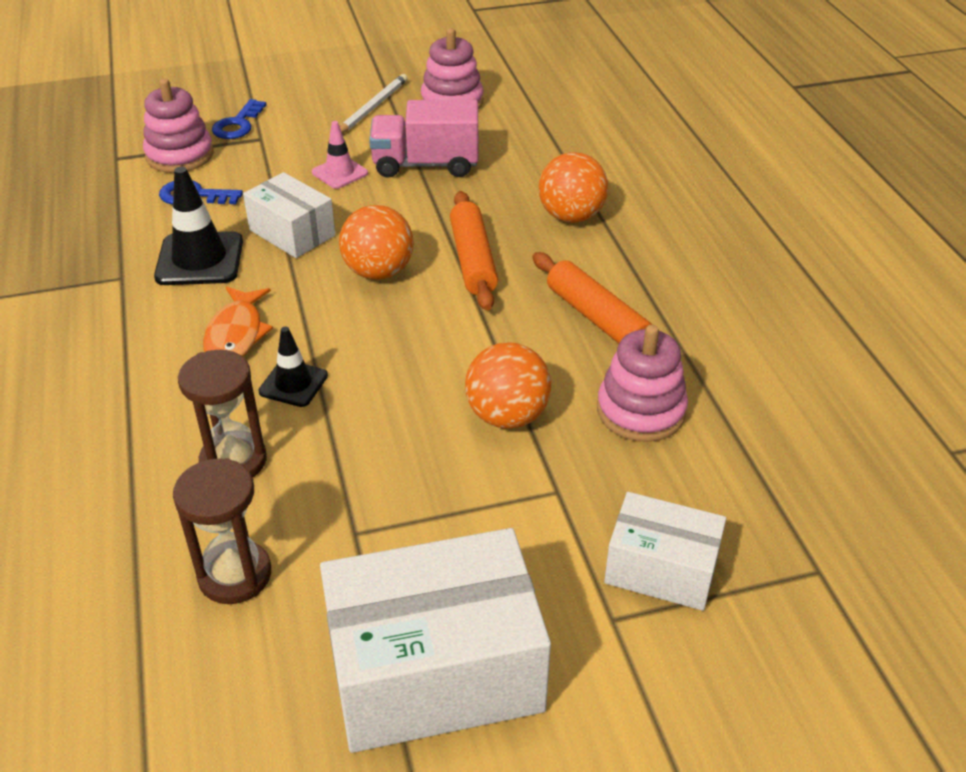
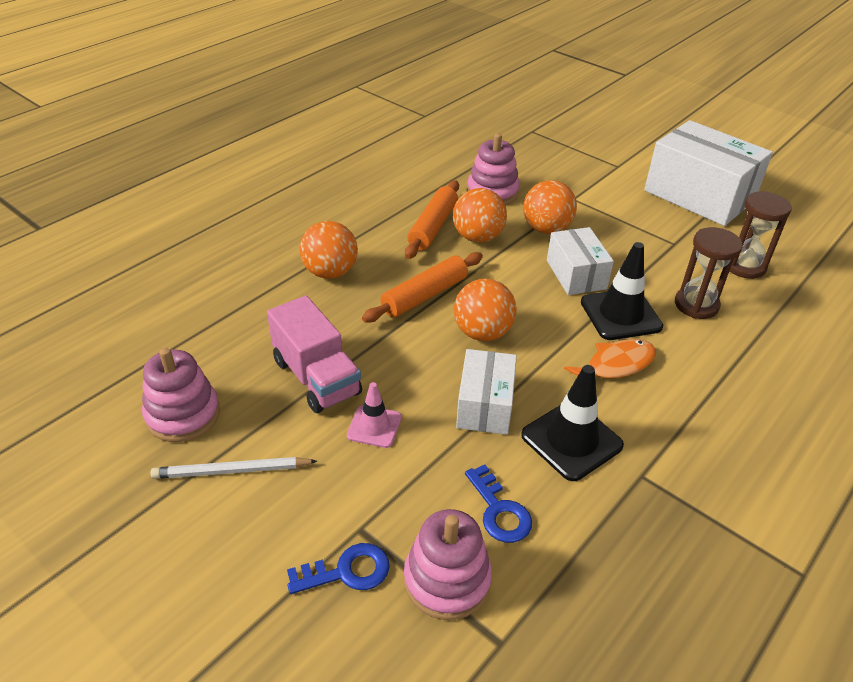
camera: 125 degrees left, 0 degrees up
black traffic cone [258,327,328,407] -> black traffic cone [581,242,663,340], size x1.65
white box [604,492,726,611] -> white box moved to [547,227,614,295]
none -> orange ball [453,188,507,243]

